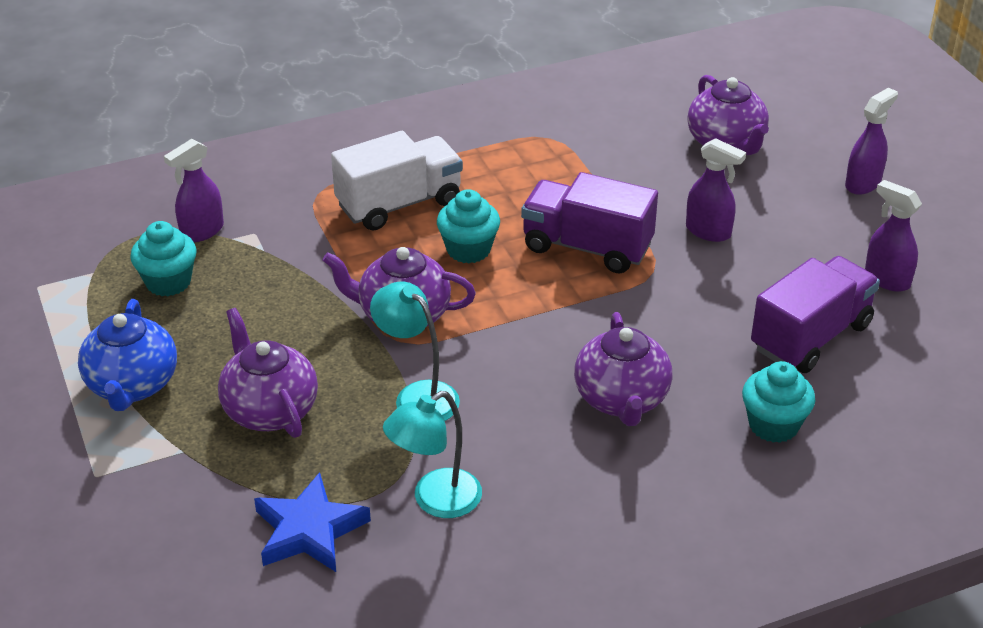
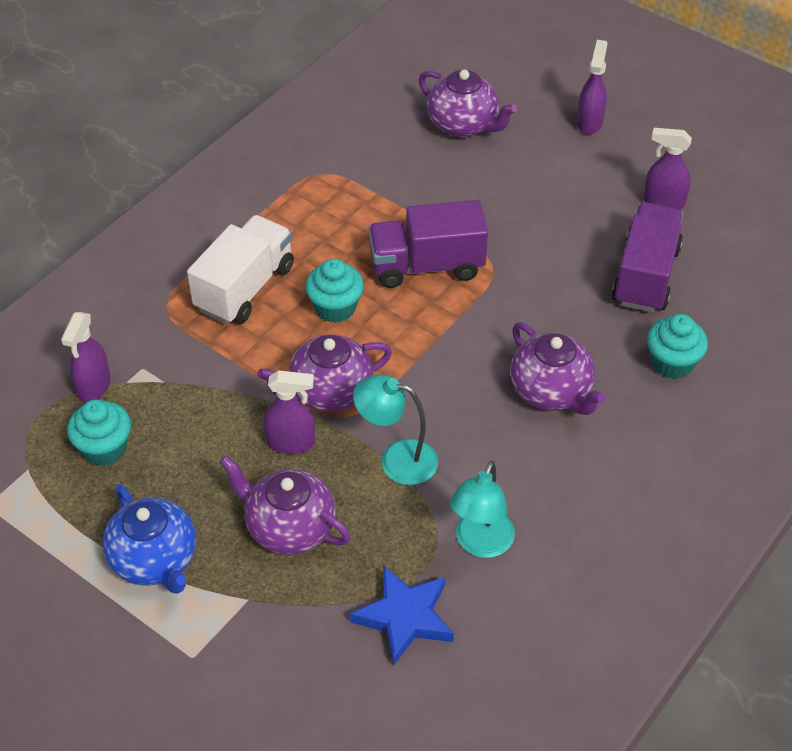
camera: 30 degrees left, 10 degrees up
purple spray bottle [686,138,746,242] -> purple spray bottle moved to [264,370,315,454]

